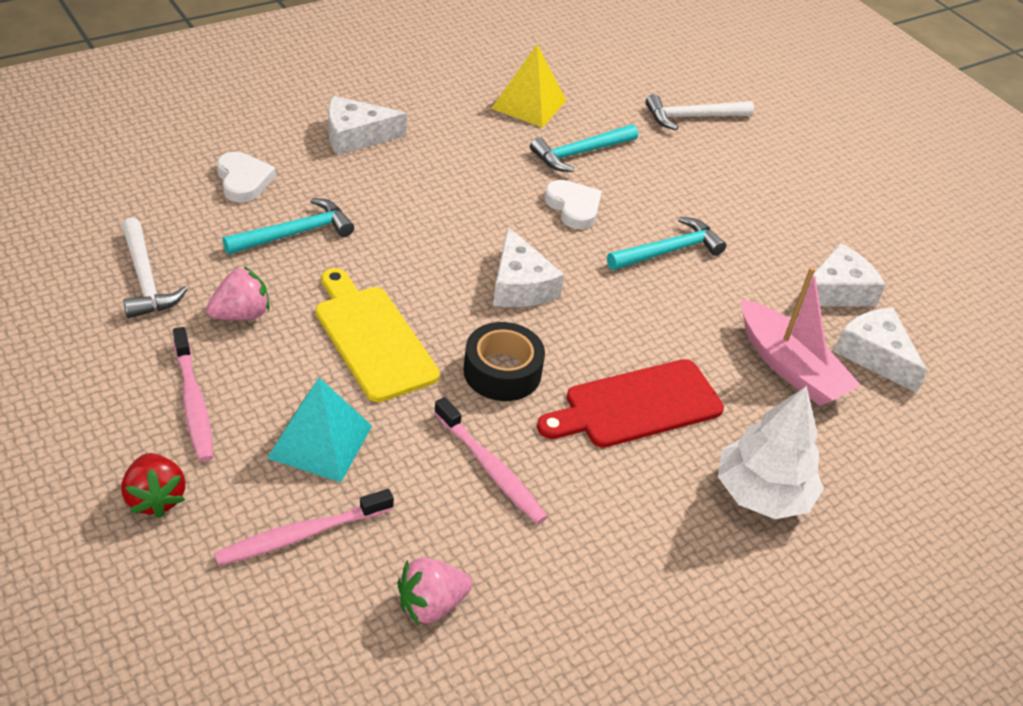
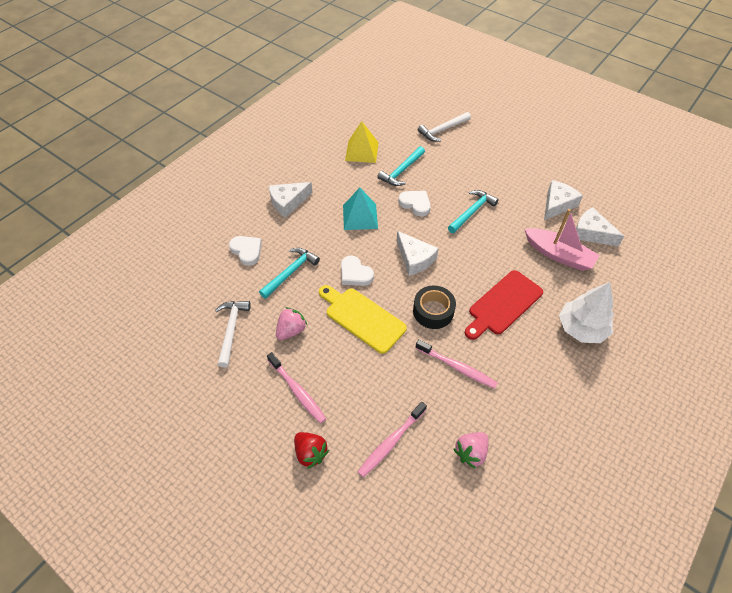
camera: 15 degrees left, 10 degrees up
white hammer [122,218,188,318] -> white hammer turned 135 degrees counterclockwise [215,301,251,367]
turquoise pyramid [267,378,372,482] -> turquoise pyramid moved to [343,188,378,230]
none -> white heart [341,256,374,286]

